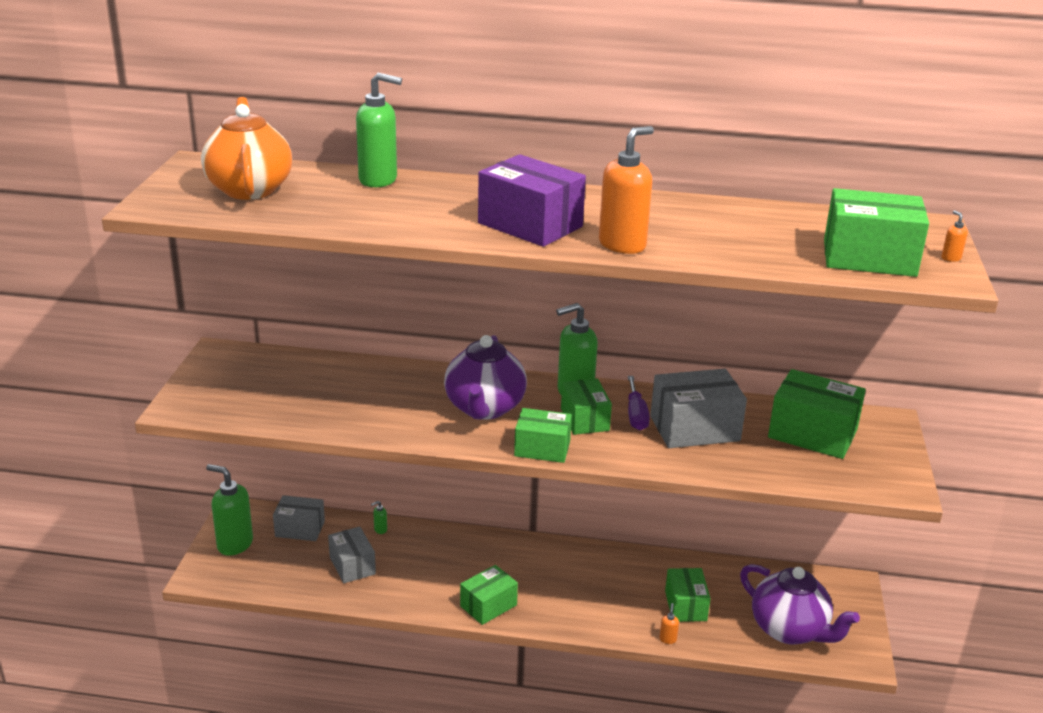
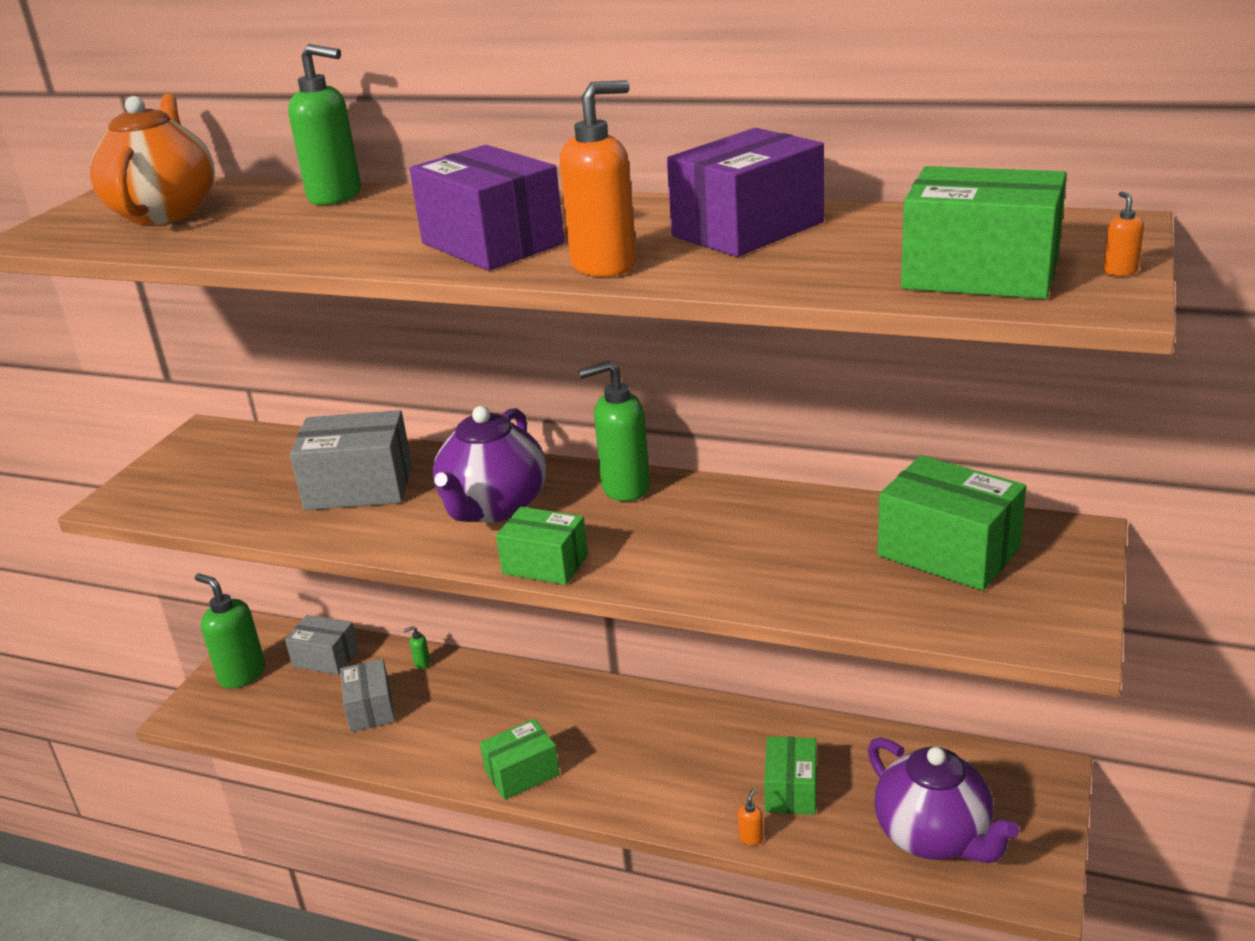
camera: 15 degrees right, 0 degrees up
green box [561,379,612,435] -> none
purple screwdriver [628,376,650,430] -> none
grey box [650,369,747,448] -> grey box moved to [290,410,412,510]
none -> purple box [667,128,824,257]

